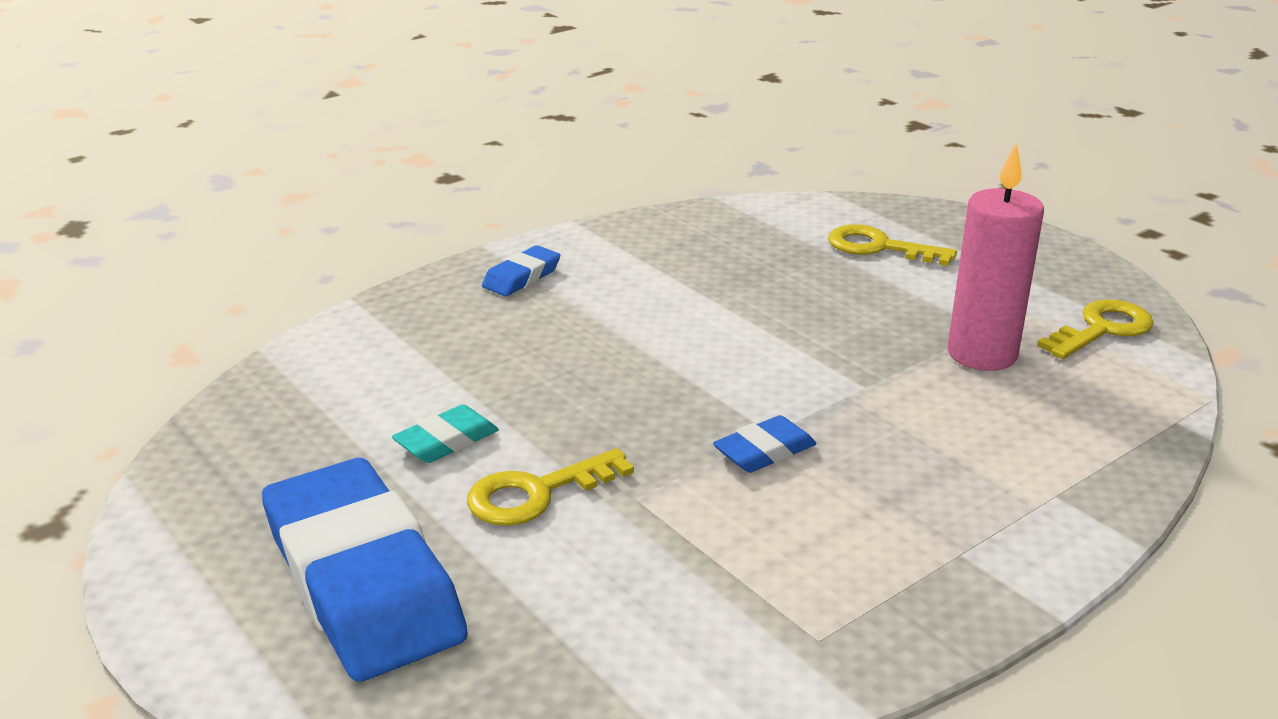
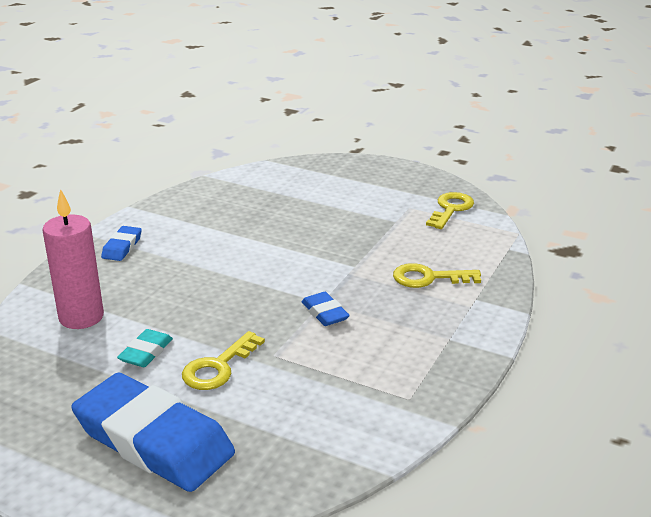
camera: 25 degrees left, 0 degrees up
blue eraser [713,415,816,473] -> blue eraser turned 60 degrees counterclockwise [302,292,350,326]
yellow key [828,224,957,266] -> yellow key moved to [393,263,481,288]
pink candle [948,144,1044,371] -> pink candle moved to [43,189,104,329]

